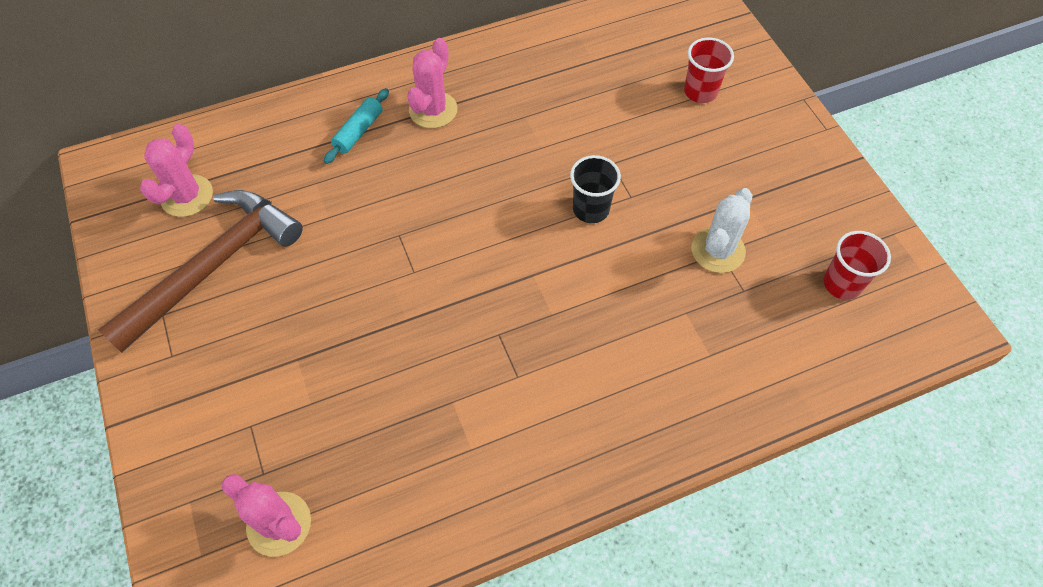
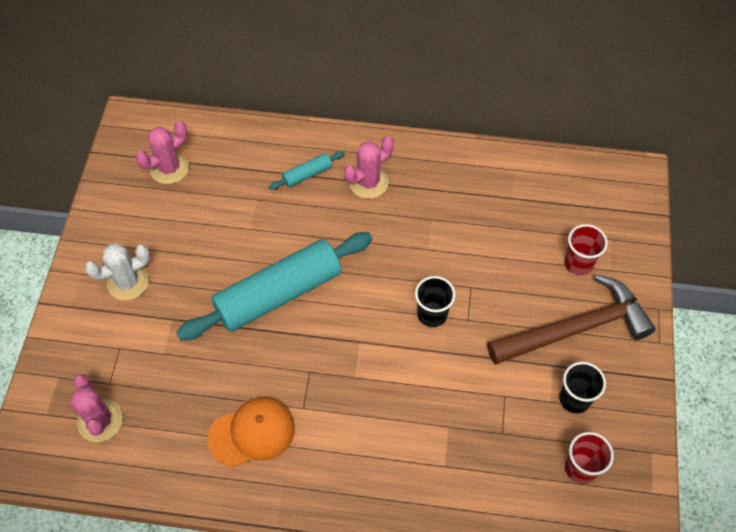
camera: 30 degrees right, 0 degrees up
brown hammer [98,190,303,353] -> brown hammer moved to [487,274,656,365]
white cactus [691,188,753,273] -> white cactus moved to [85,244,150,300]
none -> turquoise rolling pin [176,232,372,341]
none -> orange cap [208,397,295,468]
none -> black cup [559,362,606,413]

